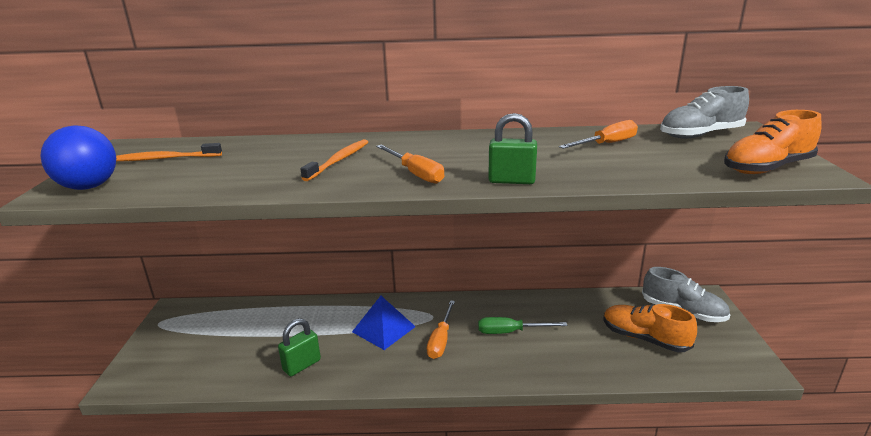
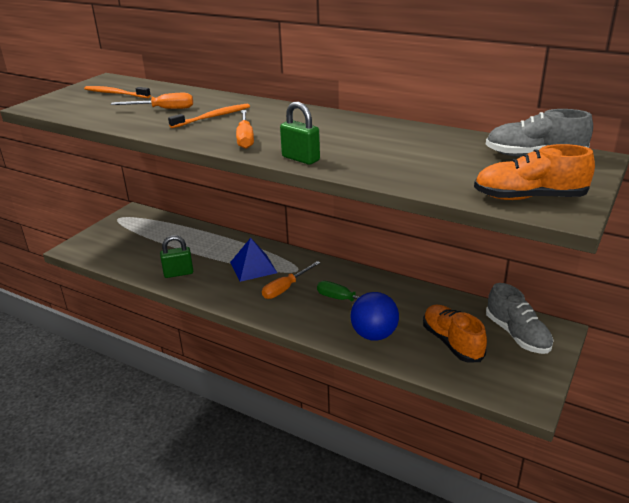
camera: 30 degrees right, 5 degrees up
blue ball [40,126,116,190] -> blue ball moved to [350,292,399,341]
orange screwdriver [559,120,638,149] -> orange screwdriver moved to [111,93,193,109]

